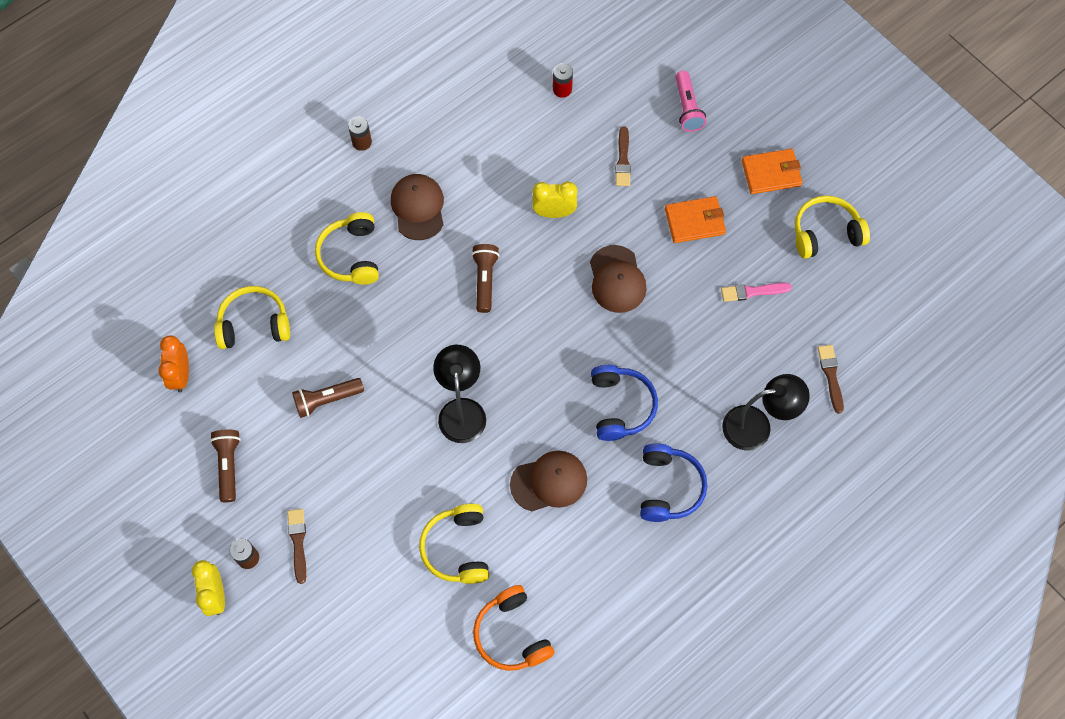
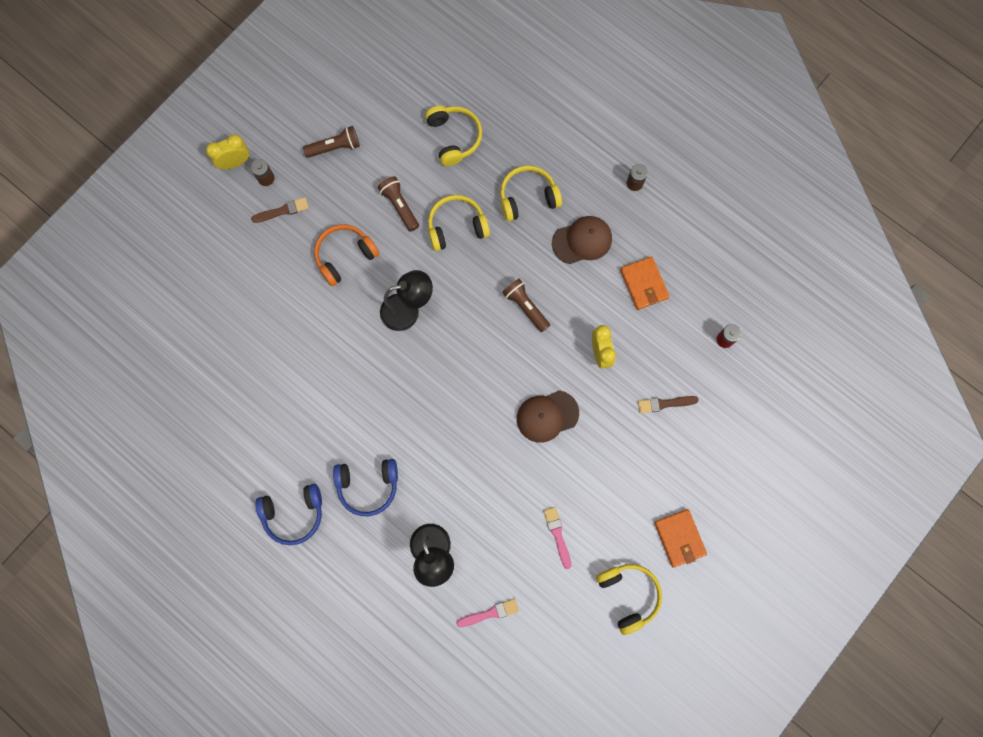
camera: 80 degrees right, 10 degrees up
orange clock [158,335,189,392] -> none
yellow headphones [419,504,489,584] -> yellow headphones moved to [428,195,490,251]
brown flashlight [471,244,500,313] -> brown flashlight turned 120 degrees counterclockwise [502,279,550,332]
orange headphones [473,585,555,671] -> orange headphones moved to [314,224,379,286]
brown cap [510,451,587,511] -> none
blue headphones [591,365,658,441] -> blue headphones moved to [255,484,322,545]
orange wallet [665,196,726,243] -> orange wallet moved to [620,256,670,310]
pink flashlight [676,71,706,132] -> none
brown brush [818,345,844,414] -> pink brush [456,599,519,627]

